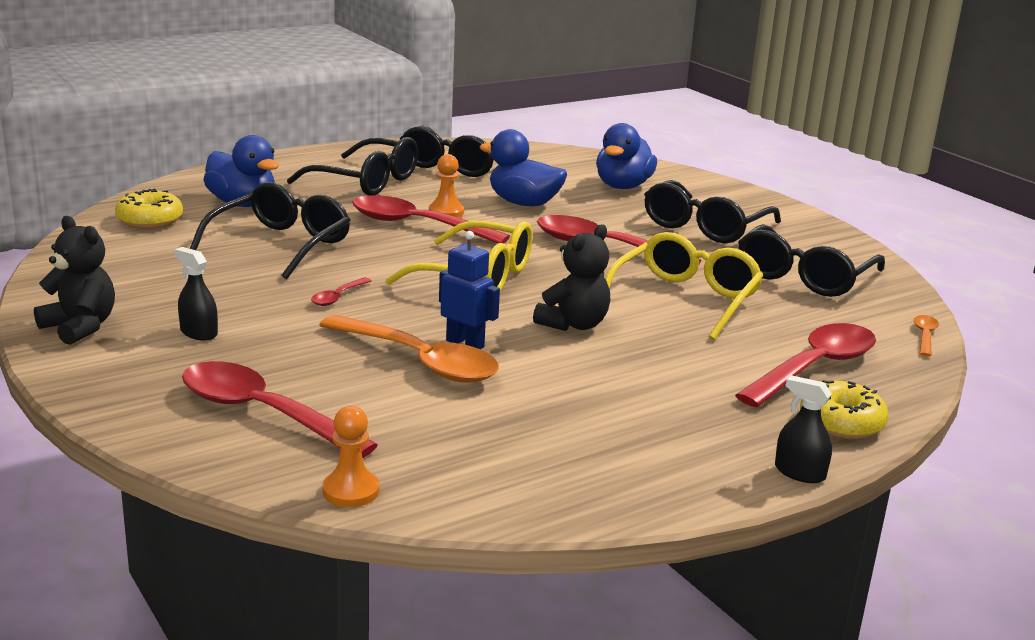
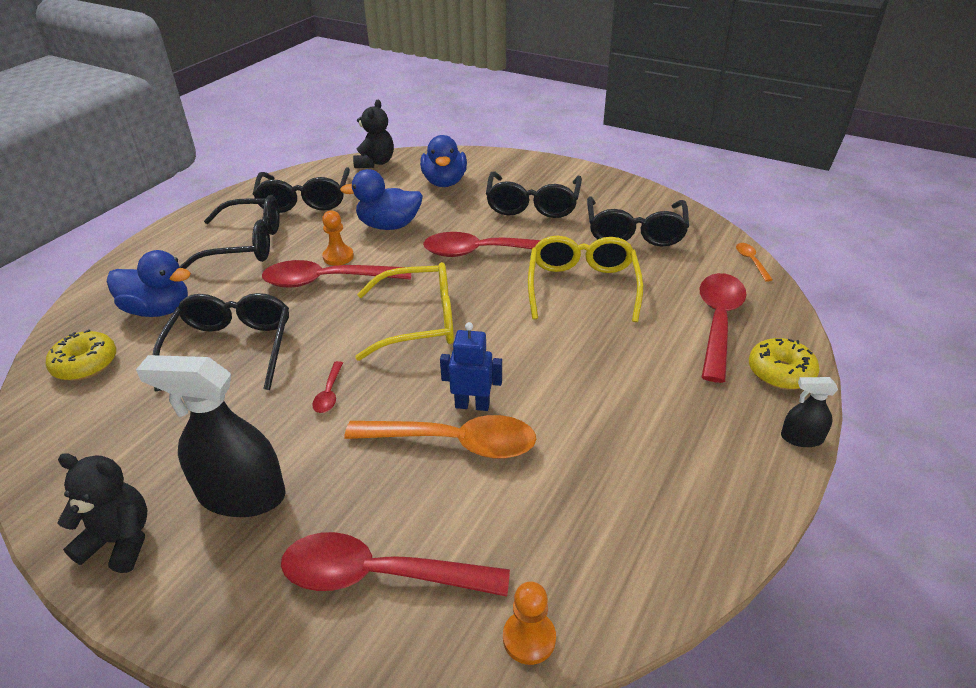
camera: 25 degrees left, 15 degrees up
black spray bottle [174,247,218,340] -> black spray bottle [136,355,286,517], size x2.08
black teddy bear [533,224,610,331] -> black teddy bear moved to [353,100,394,168]

